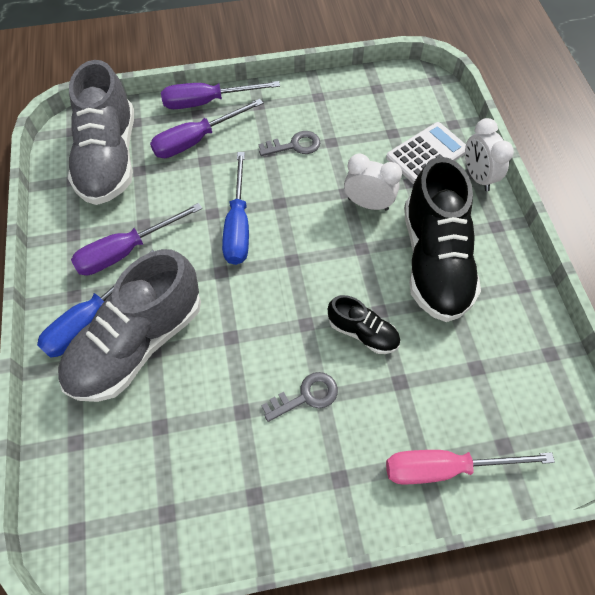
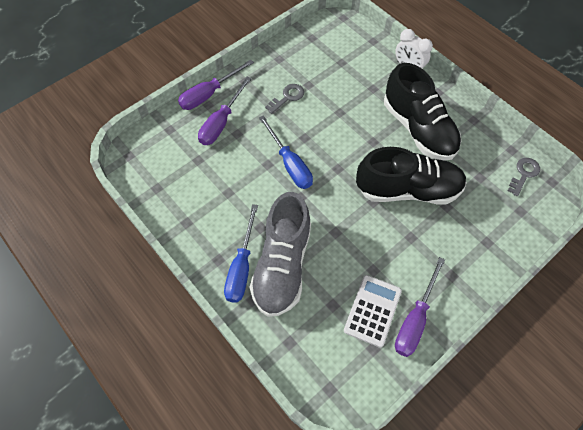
camera: 30 degrees left, 0 degrees up
grey shoe [68,60,134,205] -> none
purple screwdriver [71,203,202,275] -> purple screwdriver moved to [395,257,445,357]
grey key [261,372,338,422] -> grey key moved to [508,158,540,196]
black shoe [328,295,400,354] -> black shoe [356,147,467,204], size x2.07
white clock [344,154,402,210] -> none
white calculator [386,122,466,184] -> white calculator moved to [344,275,402,348]
pink screwdriver [386,450,555,485] -> none

